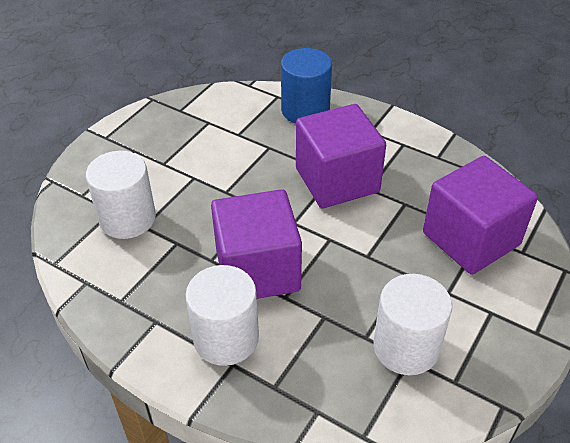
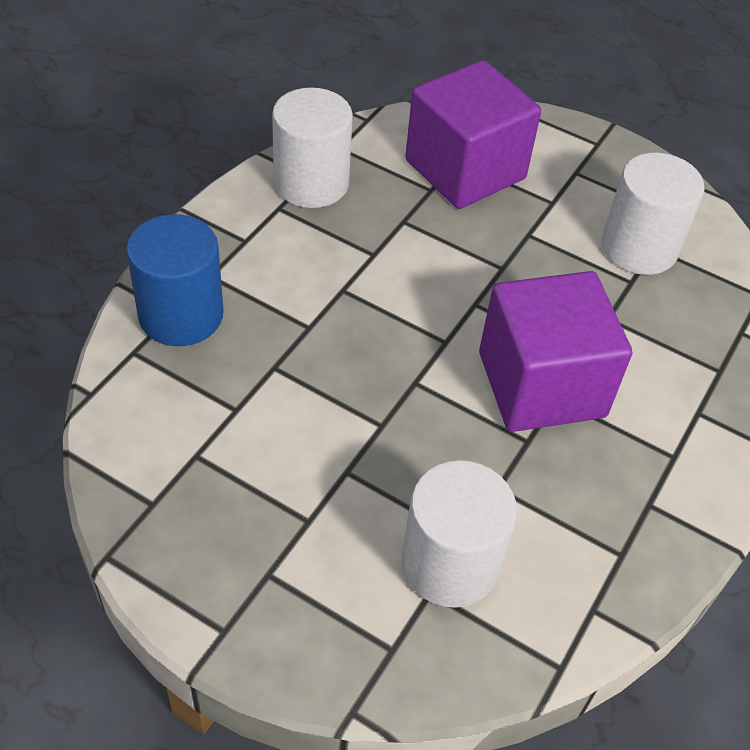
camera: 95 degrees left, 5 degrees up
white cylinder [185,265,259,366] -> white cylinder moved to [272,87,353,208]
purple cube [296,104,386,209] -> none

